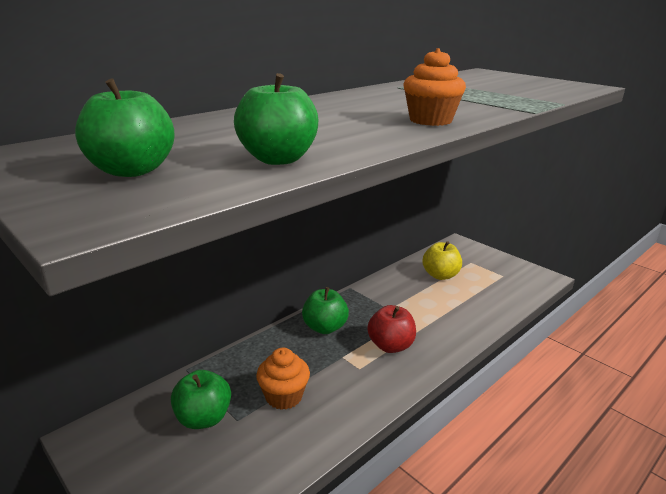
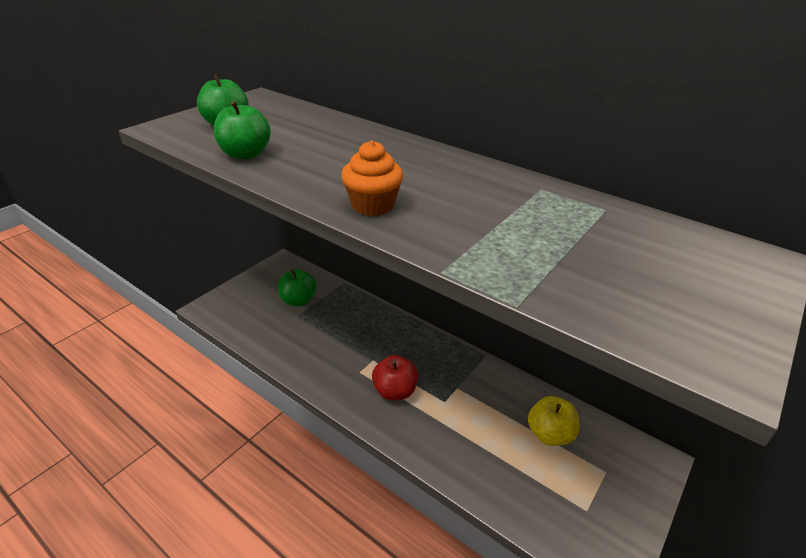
camera: 80 degrees right, 10 degrees up
orange cupcake [256,348,310,410] -> none
green apple [302,287,349,334] -> none

